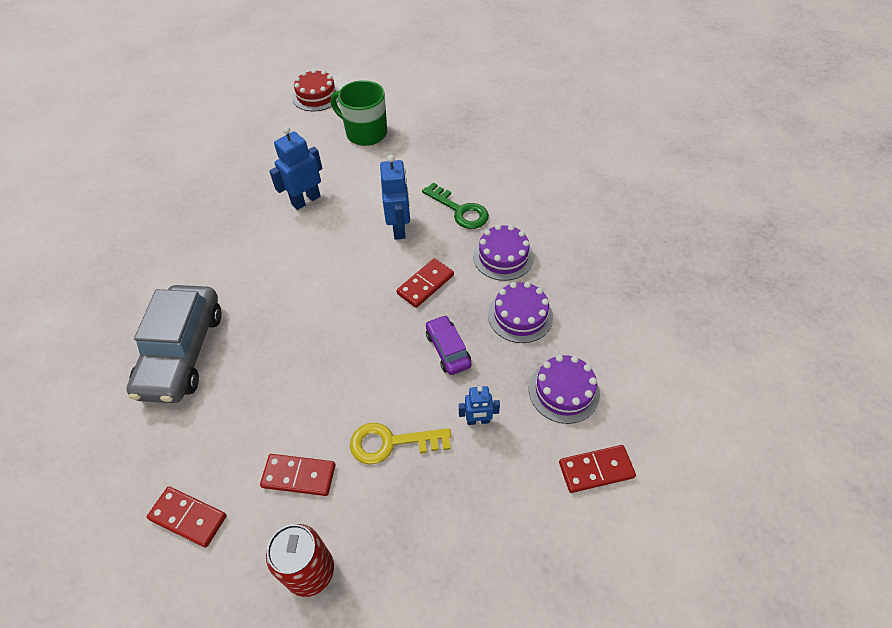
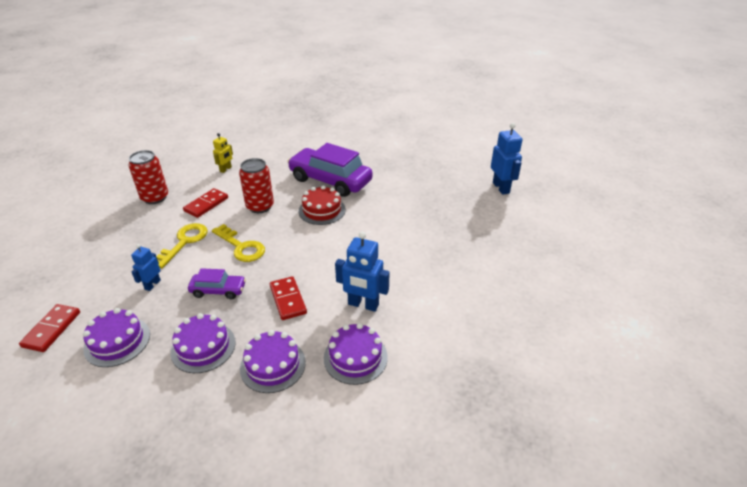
camera: 115 degrees right, 15 degrees down
grey car [127,285,221,403] -> purple car [288,143,373,197]
red domino [147,487,227,548] -> yellow robot [213,133,233,173]
blue robot [269,126,322,210] -> blue robot moved to [491,123,522,195]
red cake [292,69,340,111] -> red cake moved to [299,185,346,225]
green mug [331,80,387,146] -> none
green key [422,182,489,229] -> purple cake [324,323,388,385]
none -> yellow key [212,224,265,262]
none -> red can [239,158,274,213]

